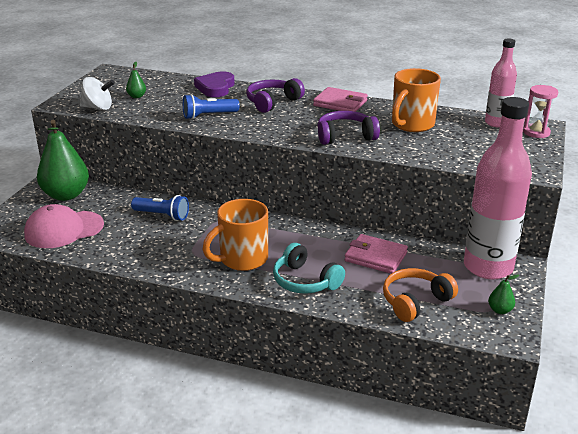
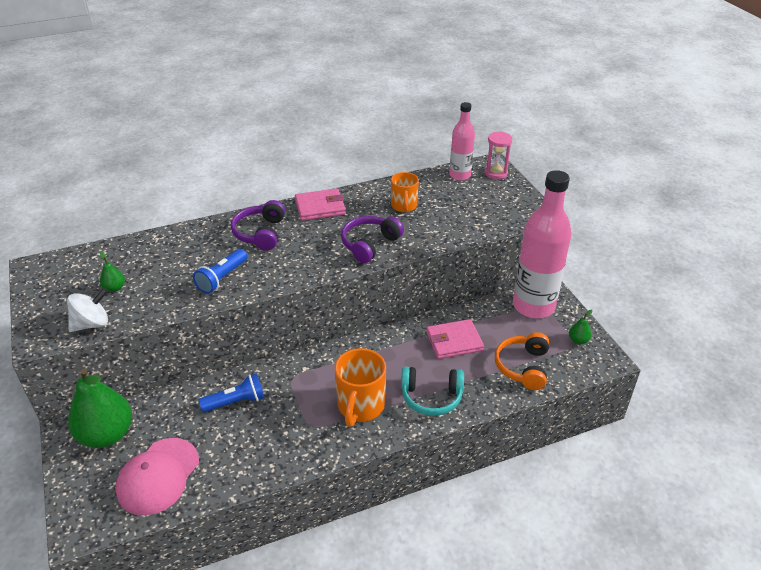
camera: 40 degrees left, 10 degrees up
purple heart [194,71,235,97] -> none
orange mug [392,68,441,132] -> orange mug [391,172,419,212], size x0.64

